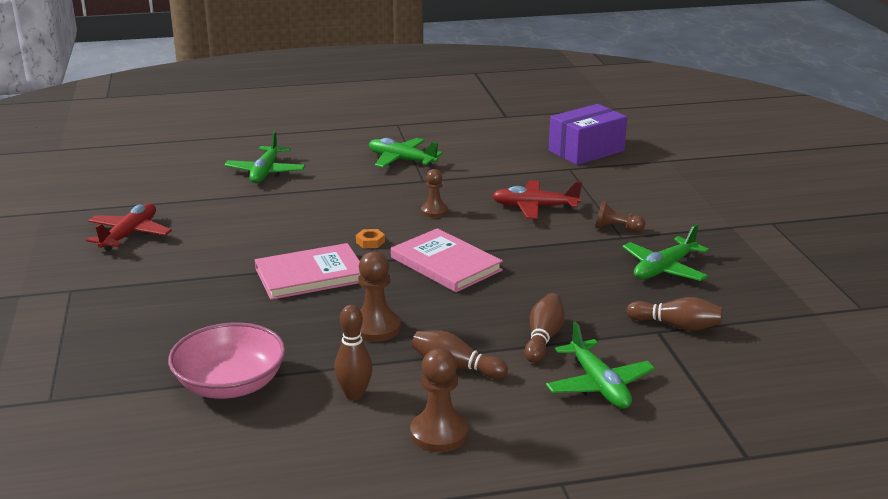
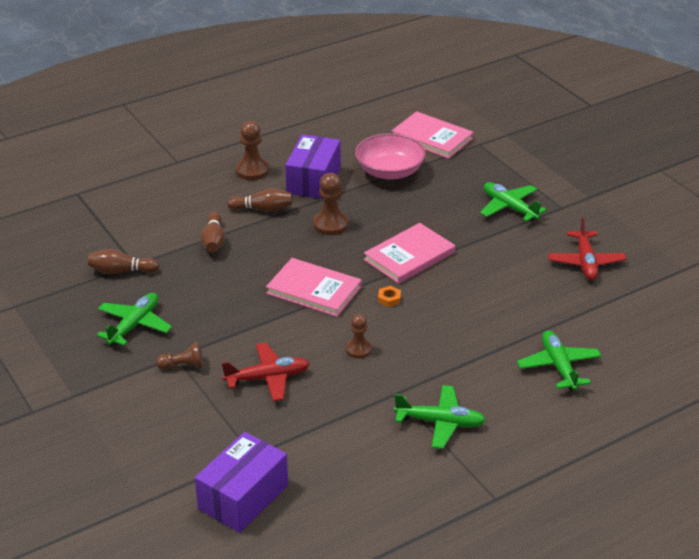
camera: 160 degrees right, 10 degrees up
brown bowling pin [334,305,372,400] -> purple box [285,134,341,199]
green plane [546,322,655,409] -> green plane moved to [480,182,547,222]
none -> pink book [392,111,474,159]

